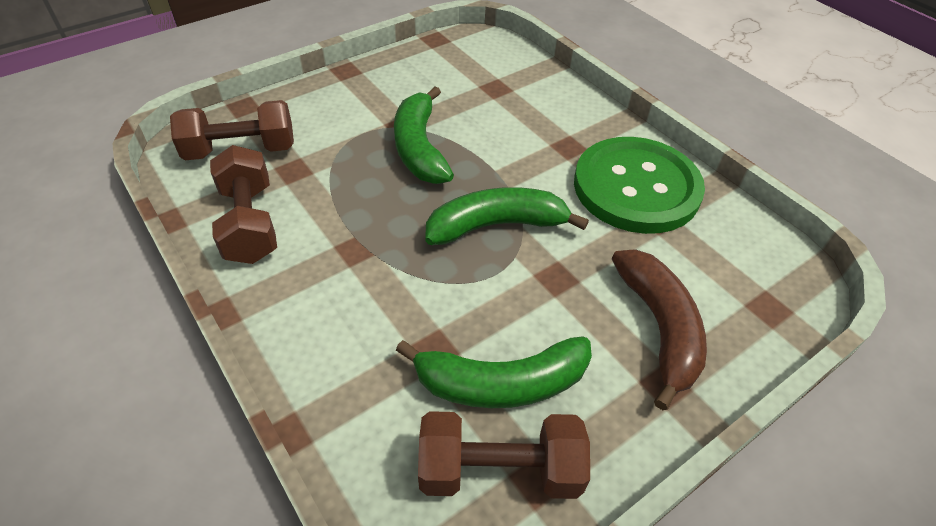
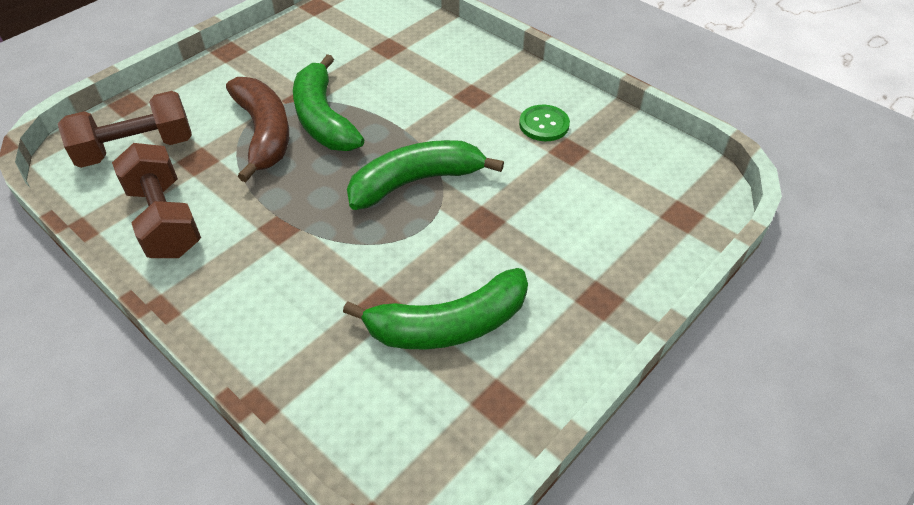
camera: 10 degrees left, 0 degrees up
brown dumbbell [418,411,590,499] -> none
green button [574,137,705,234] -> green button [519,105,570,141], size x0.40
brown banana [612,249,707,410] -> brown banana moved to [226,77,289,182]

